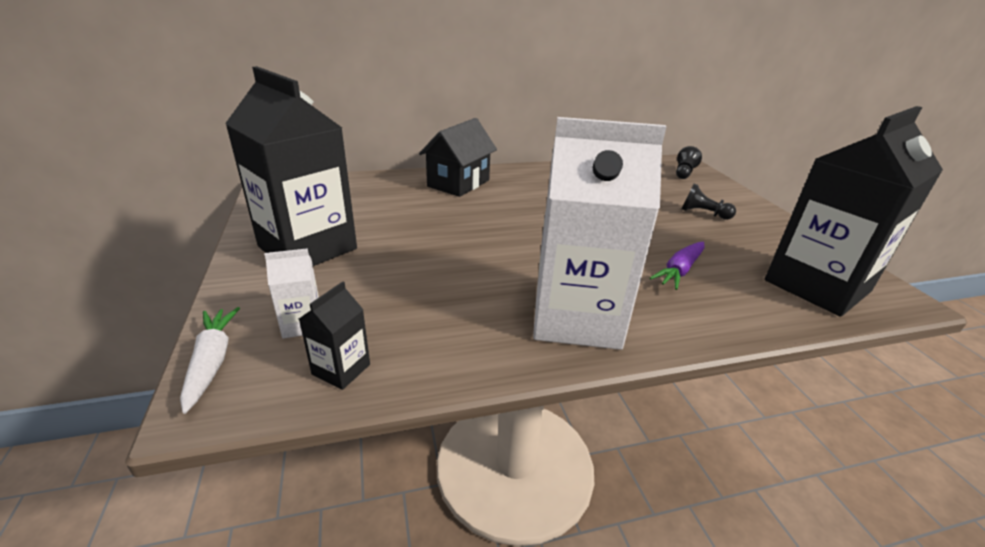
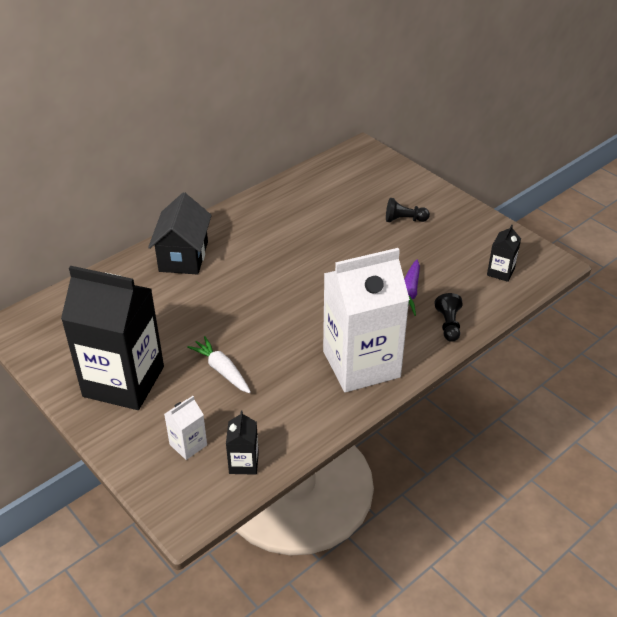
camera: 25 degrees left, 10 degrees up
white carrot [180,307,240,414] -> white carrot moved to [187,336,251,393]
black pawn [676,146,702,179] -> black pawn moved to [434,293,463,342]
black carton [765,106,943,317] -> black carton [487,225,521,282], size x0.41

